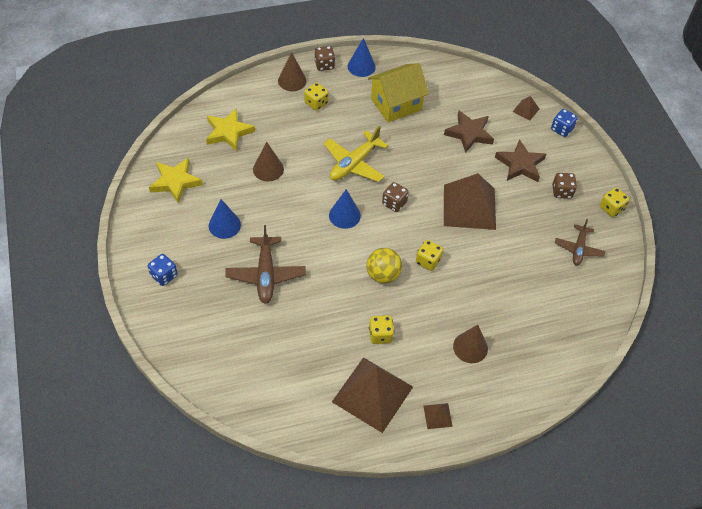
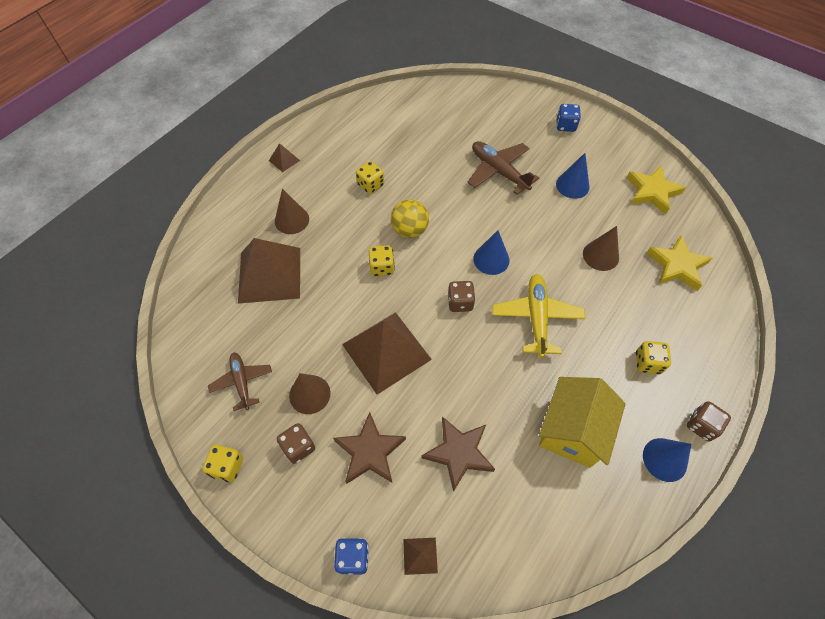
camera: 145 degrees right, 5 degrees up
brown cone [278,52,307,91] -> brown cone moved to [289,373,331,414]
brown pyramid [332,357,413,433] -> brown pyramid moved to [238,238,300,304]

